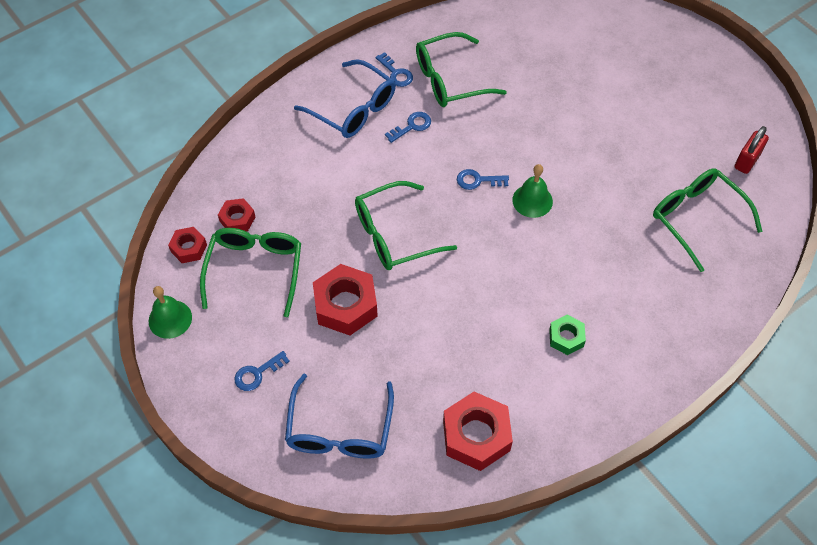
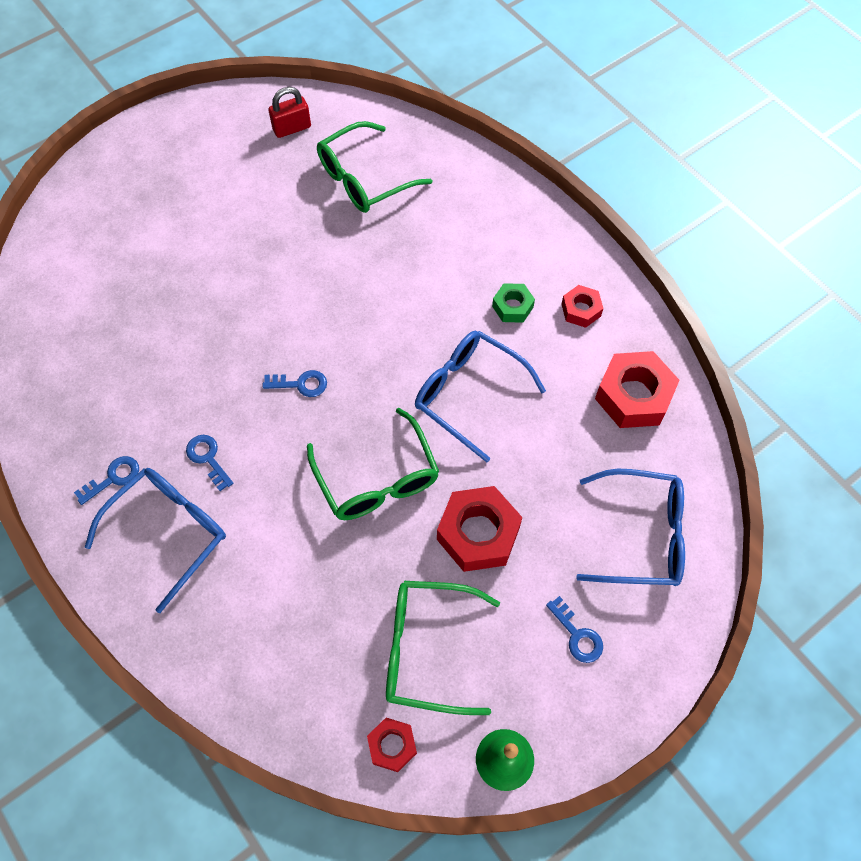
camera: 90 degrees left, 5 degrees up
red nut [218,198,255,231] -> red nut moved to [562,285,603,328]
green glasses [416,32,507,107] -> none
blue key [457,169,509,190] -> blue key turned 90 degrees counterclockwise [262,370,327,397]
green bell [512,164,553,218] -> none
red padlock [734,126,769,174] -> red padlock turned 60 degrees counterclockwise [268,87,311,138]
none -> blue glasses [415,331,546,462]

